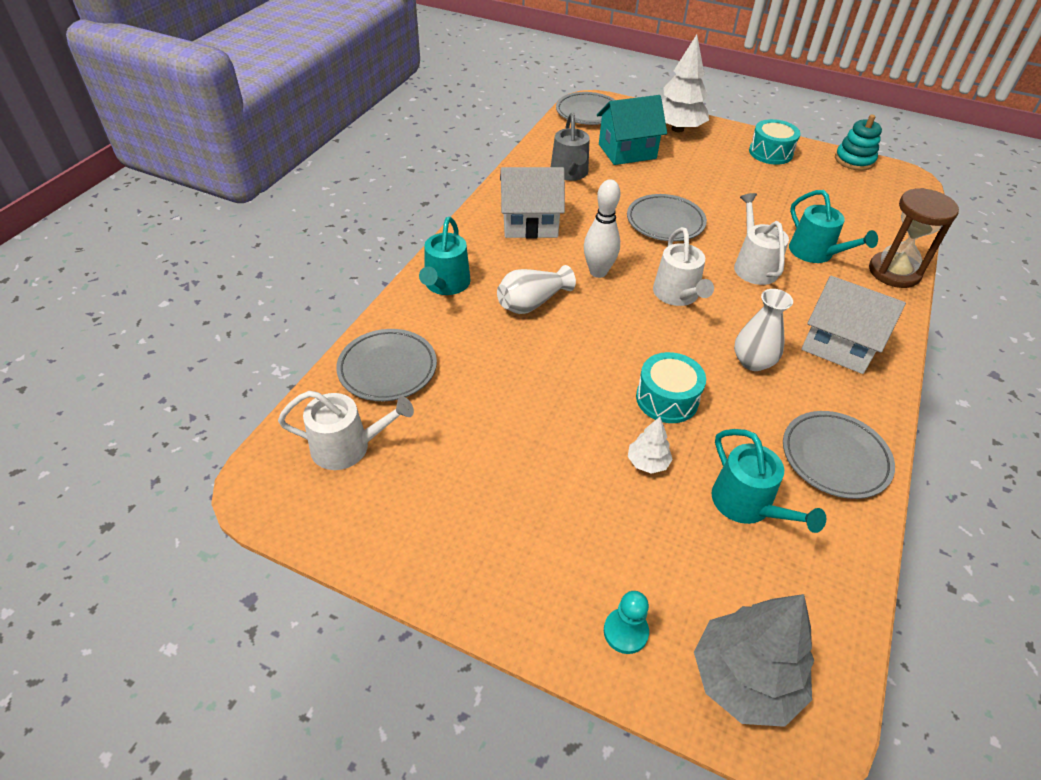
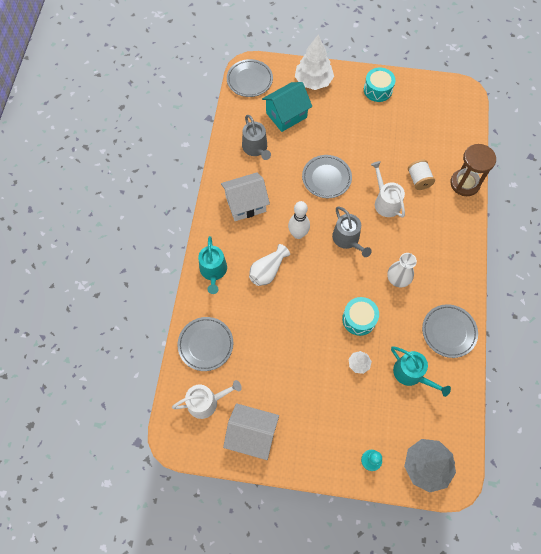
camera: 15 degrees left, 20 degrees up
white watering can [653,227,714,306] -> grey watering can [332,206,372,257]
turquoise watering can [789,190,878,263] -> white spool [408,159,435,190]
white house [802,276,906,374] -> white house moved to [223,403,279,460]
turquoise stacking toy [835,115,882,171] -> none

